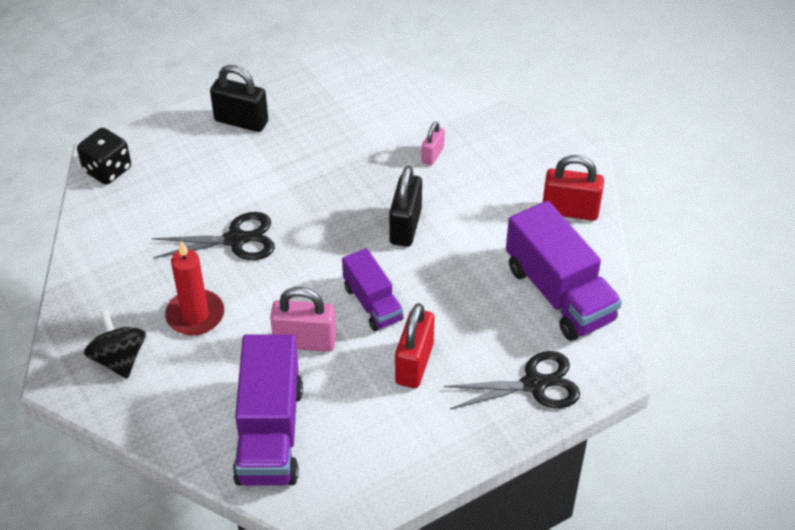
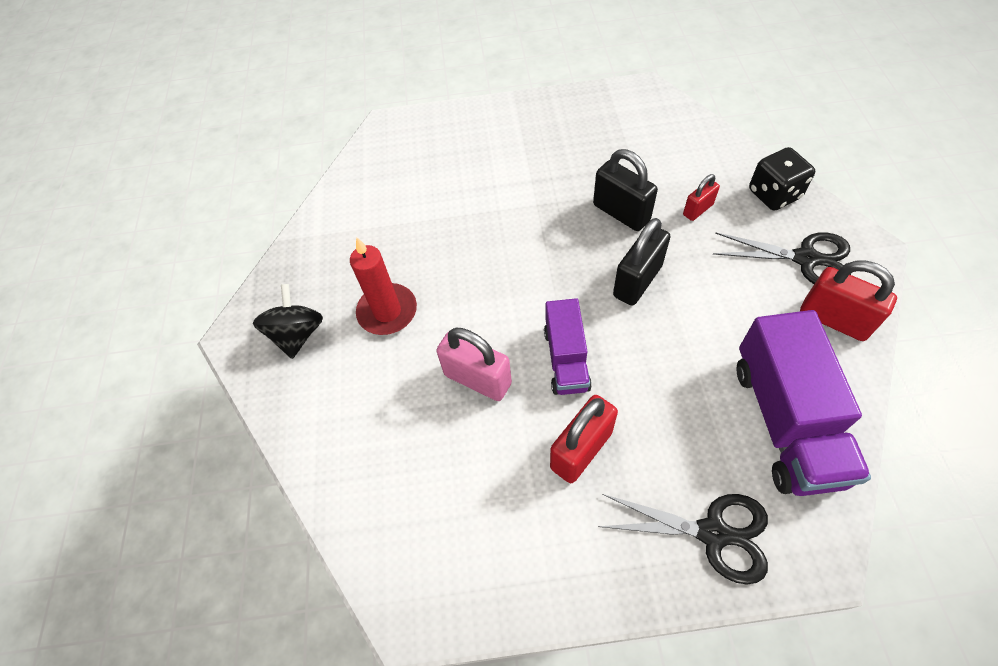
camera: 30 degrees right, 10 degrees up
black dice [77,128,131,185] -> black dice moved to [749,147,815,211]
black scissors [152,212,275,260] -> black scissors moved to [713,232,851,284]
black padlock [210,65,268,132] -> black padlock moved to [593,149,658,231]
purple truck [233,334,303,486] -> none
pink padlock [421,121,445,165] -> red padlock [683,174,720,221]

